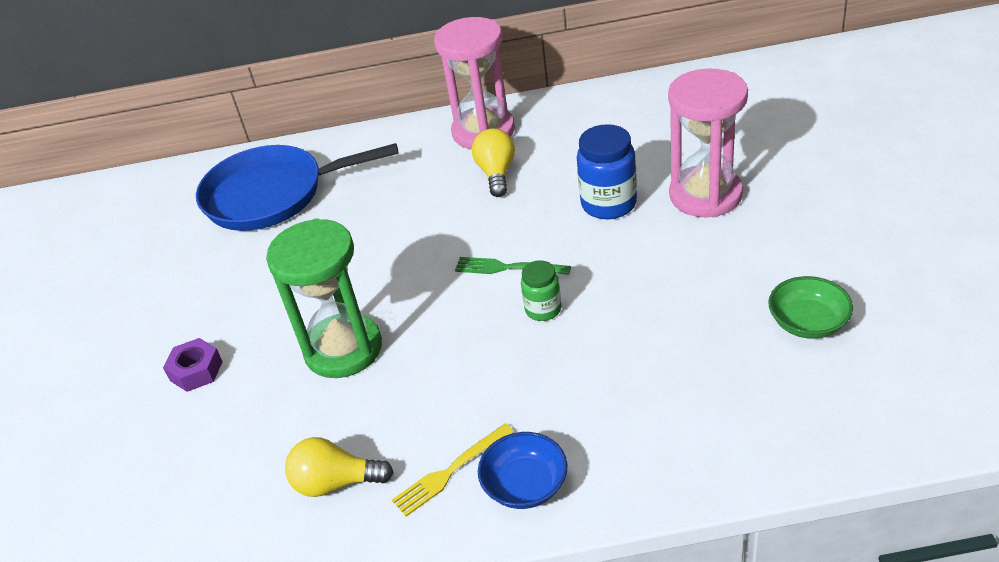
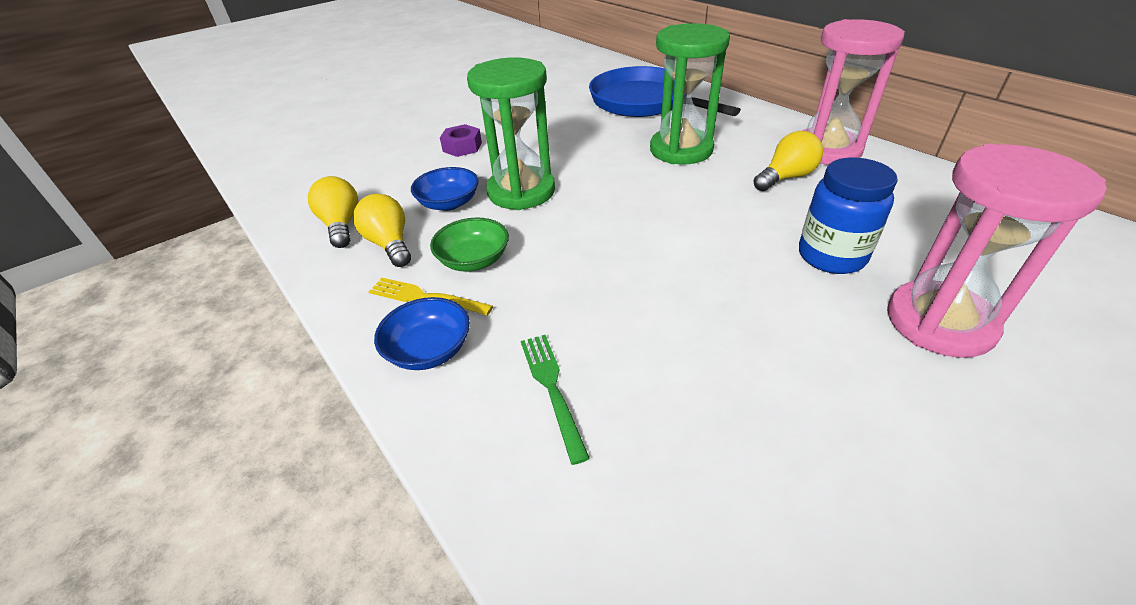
camera: 55 degrees right, 0 degrees up
green fork [455,257,571,275] -> green fork moved to [521,335,590,465]
green jar [521,260,561,321] -> none
green bowl [768,276,853,339] -> green bowl moved to [430,218,509,271]
none -> yellow light bulb [308,176,359,248]
none -> blue bowl [411,167,479,211]
none -> green hourglass [650,23,730,164]

